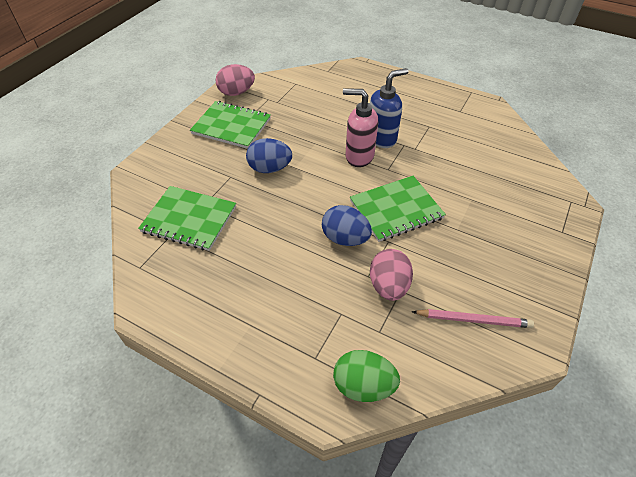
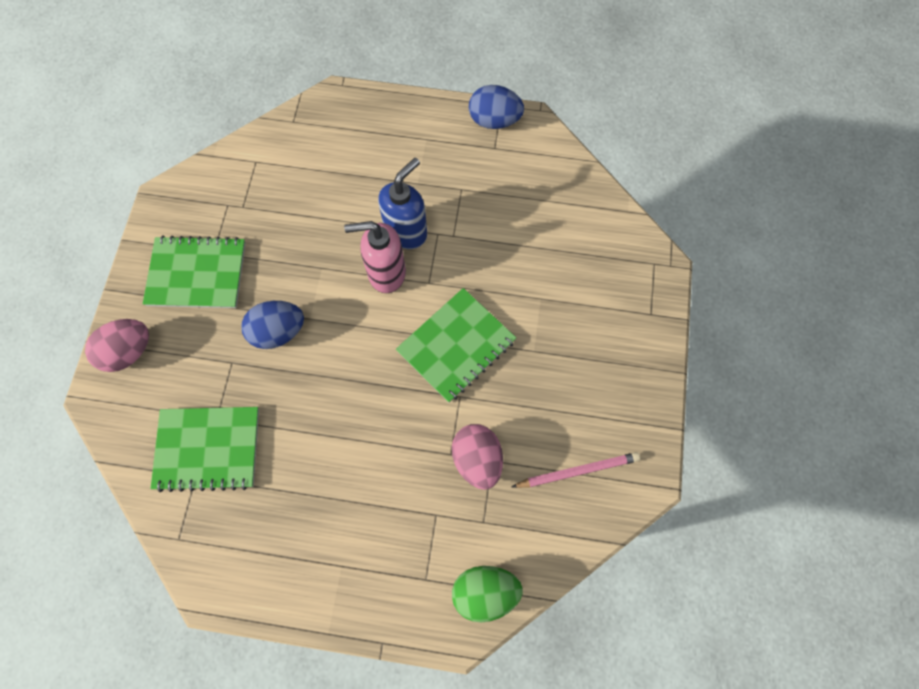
camera: 20 degrees left, 20 degrees up
pink egg [216,64,255,96] -> pink egg moved to [85,319,149,372]
blue egg [322,205,372,246] -> blue egg moved to [469,85,524,129]

